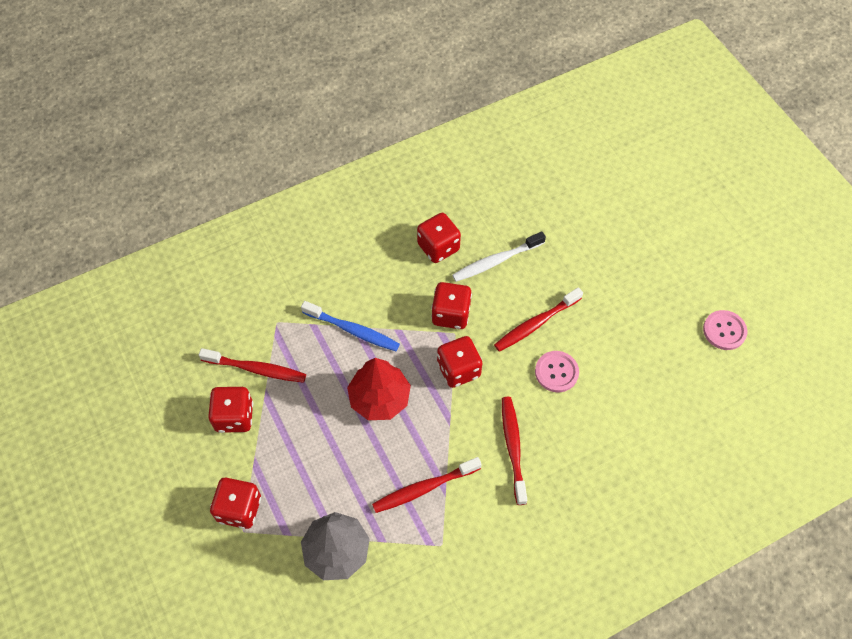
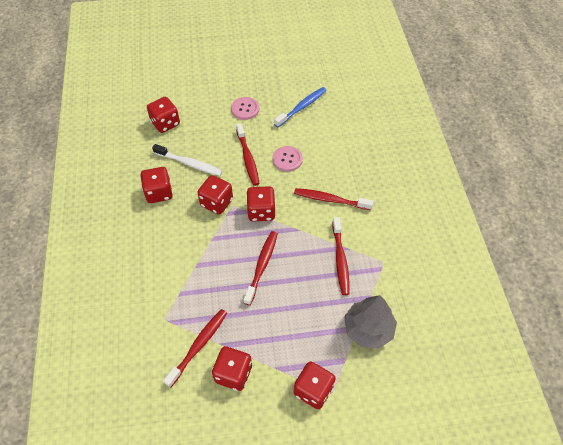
camera: 70 degrees left, 5 degrees down
blue toothbrush [301,301,400,351] -> blue toothbrush moved to [274,87,327,127]
red tree [347,358,411,420] -> red toothbrush [244,231,278,305]
white toothbrush [452,232,546,282] -> white toothbrush turned 60 degrees counterclockwise [152,144,223,176]
pink button [703,310,748,350] -> pink button moved to [231,97,259,120]
none -> red dice [147,97,180,133]

